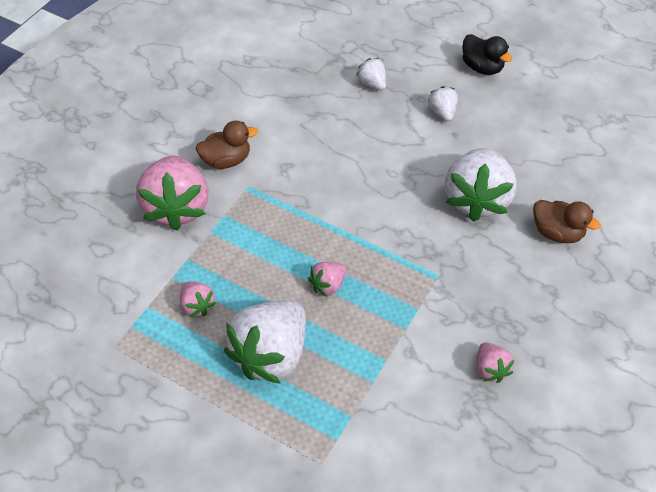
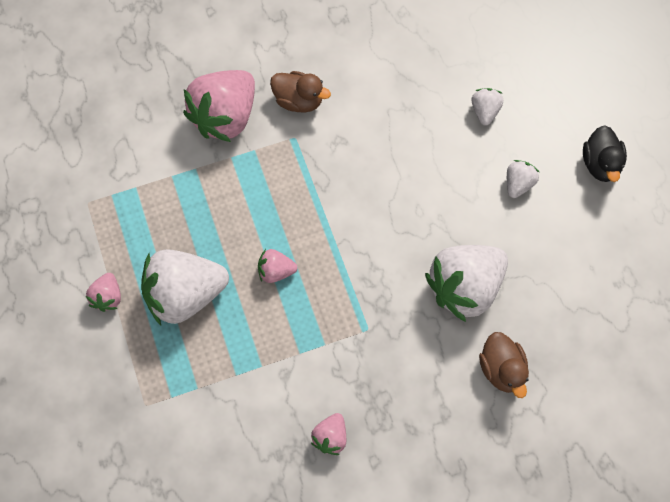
camera: 40 degrees right, 15 degrees up
pink strawberry [180,282,216,317] -> pink strawberry moved to [86,273,121,312]

